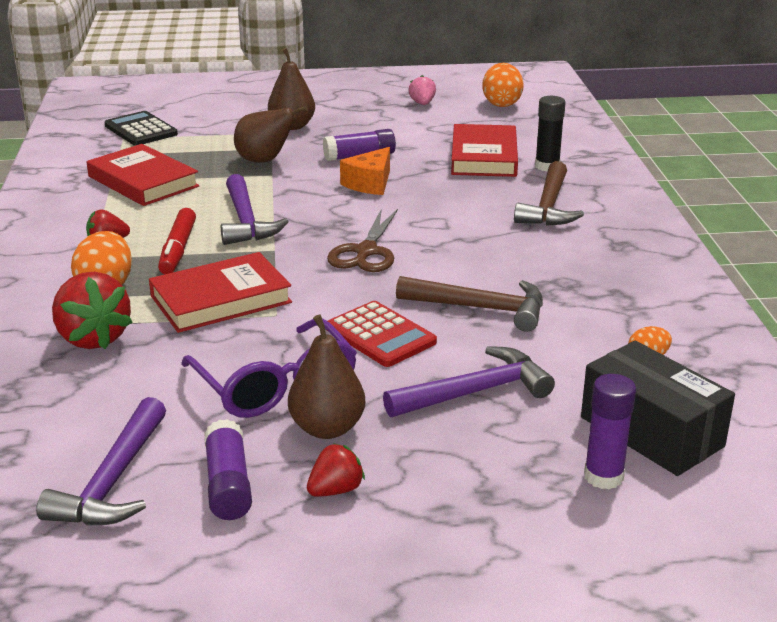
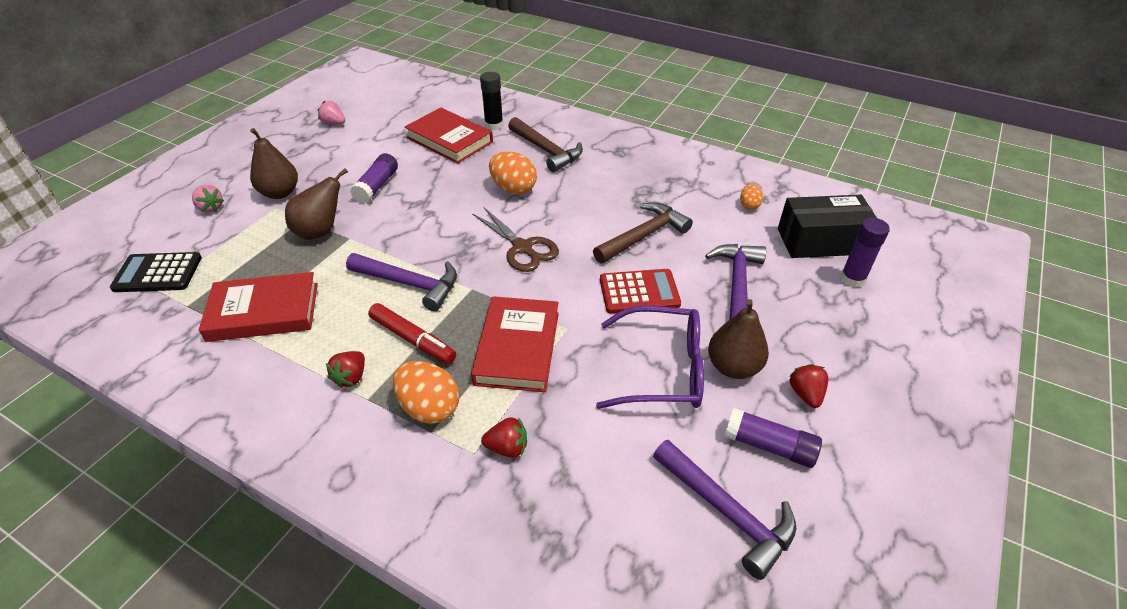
camera: 55 degrees left, 15 degrees up
red strawberry [52,272,132,349] -> red strawberry [481,417,527,458], size x0.55
orange cheese [340,147,390,195] -> none
orange egg [482,63,524,107] -> orange egg moved to [489,152,537,195]
none -> pink strawberry [192,185,224,212]

